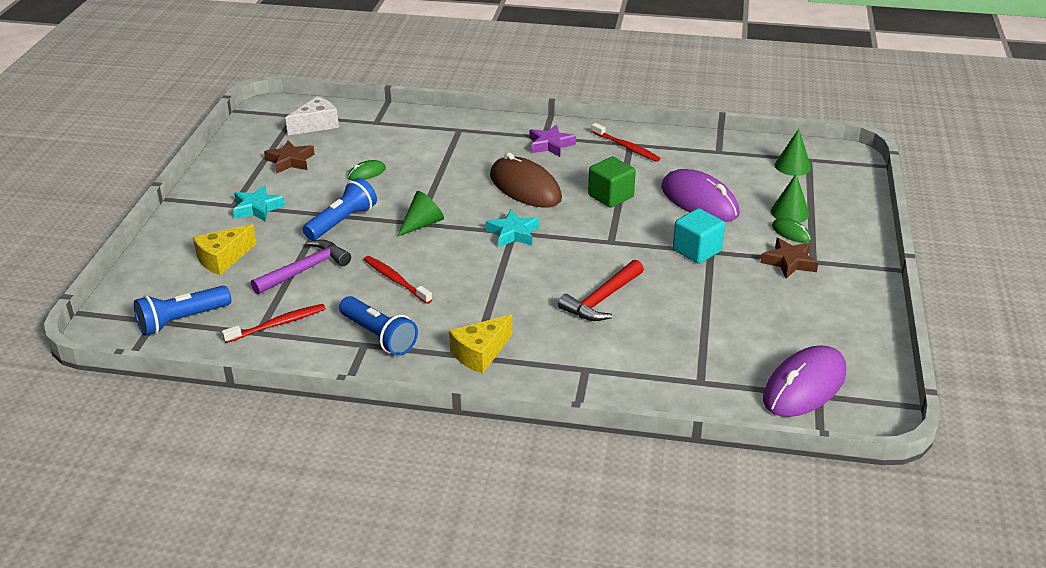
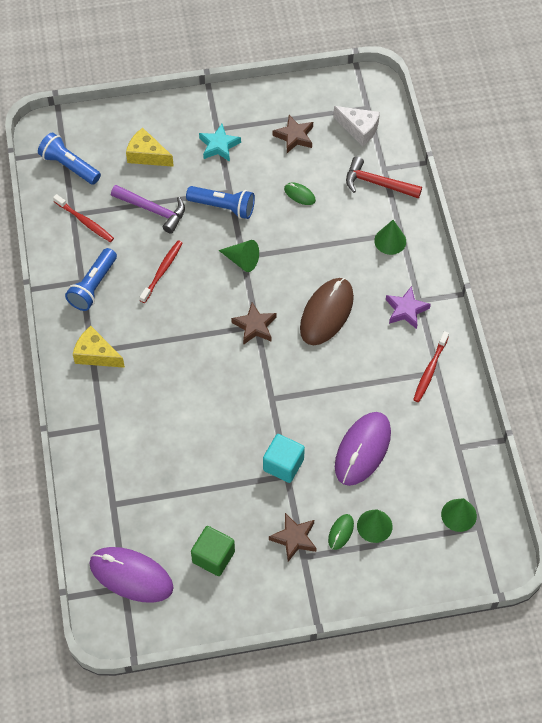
camera: 70 degrees right, 25 degrees up
turquoise star [486,210,539,247] -> brown star [231,302,277,345]
red hammer [558,260,644,321] -> red hammer moved to [346,156,422,199]
green cube [588,157,636,208] -> green cube moved to [191,526,235,576]
none -> green cone [374,220,406,255]

